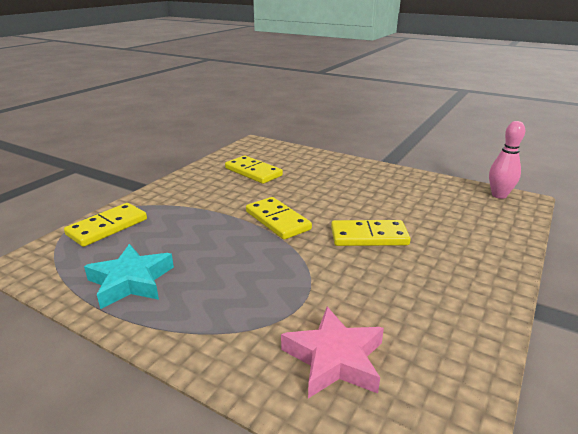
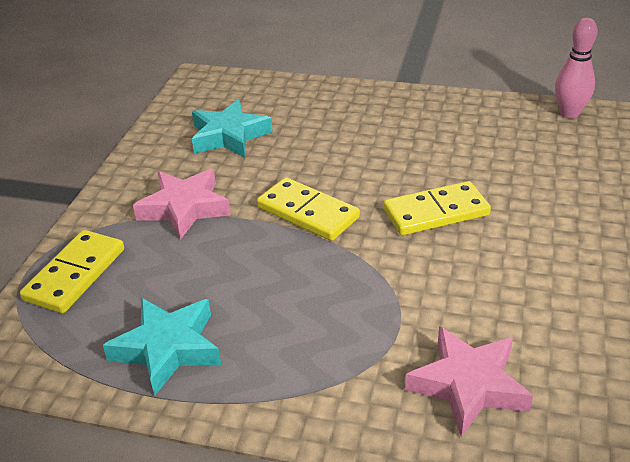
camera: 15 degrees left, 10 degrees up
yellow domino [225,156,283,184] -> turquoise star [192,99,273,158]
none -> pink star [133,169,231,240]

